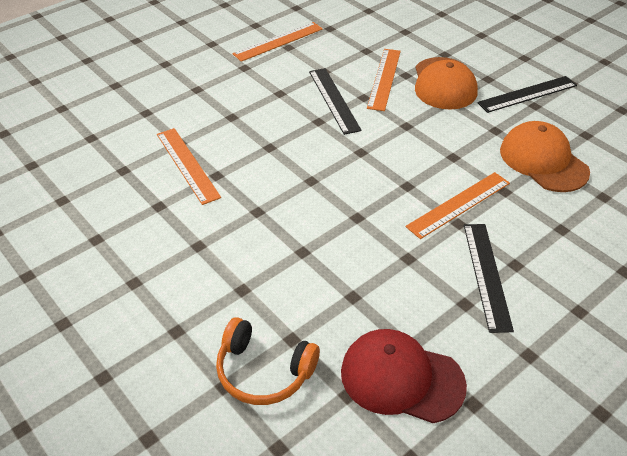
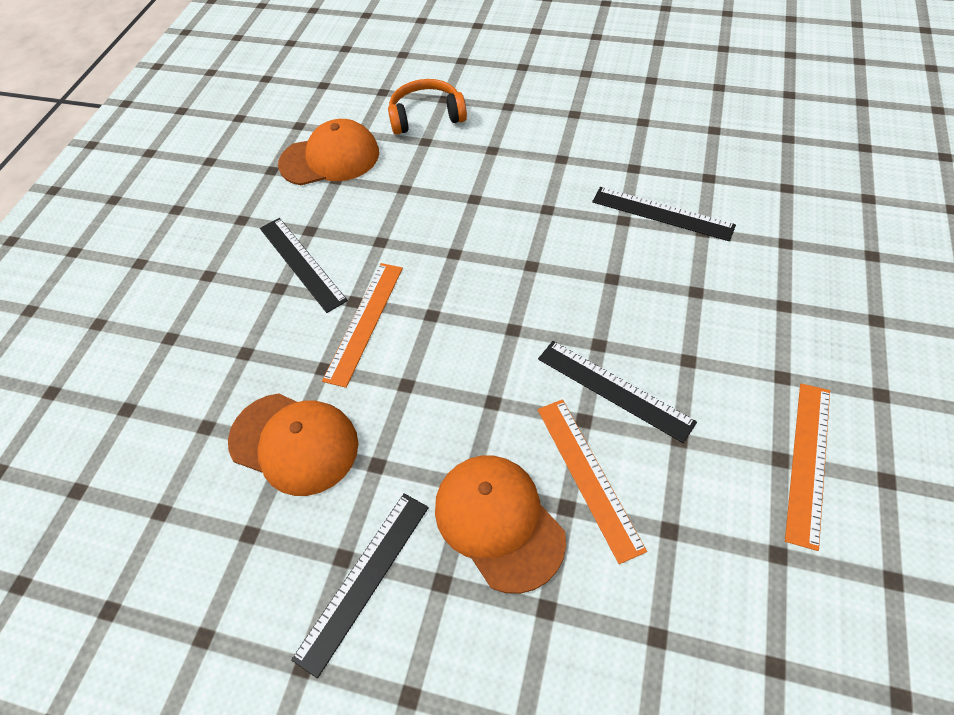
camera: 150 degrees right, 10 degrees up
orange ruler [157,128,221,205] -> black ruler [592,187,736,241]
red cap [341,329,467,423] -> orange cap [278,119,379,185]

